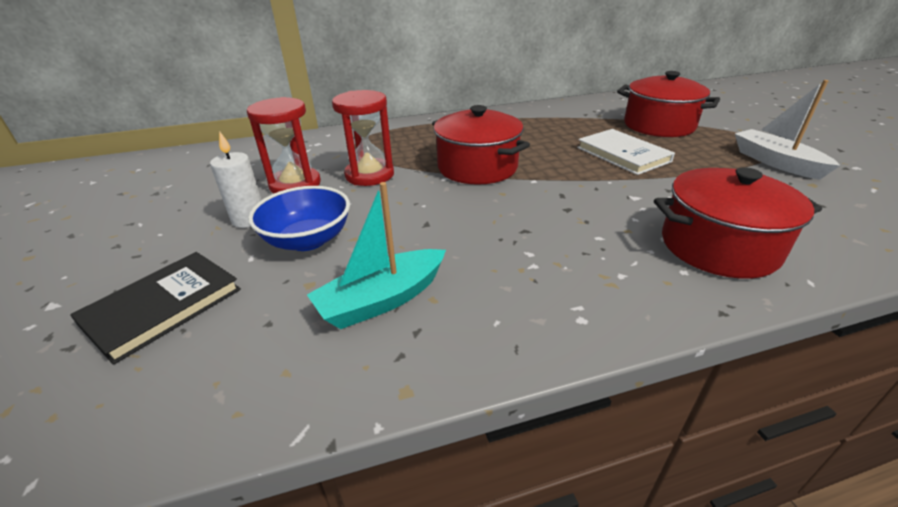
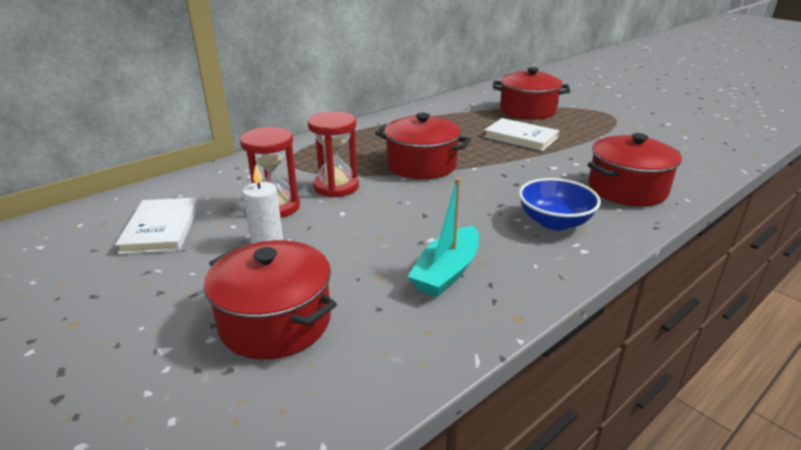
camera: 25 degrees left, 5 degrees down
black book [70,252,241,365] -> red pot [204,240,337,359]
blue bowl [248,186,350,251] -> blue bowl moved to [519,178,601,230]
white boat [735,80,841,180] -> none
none -> white book [115,197,199,254]

